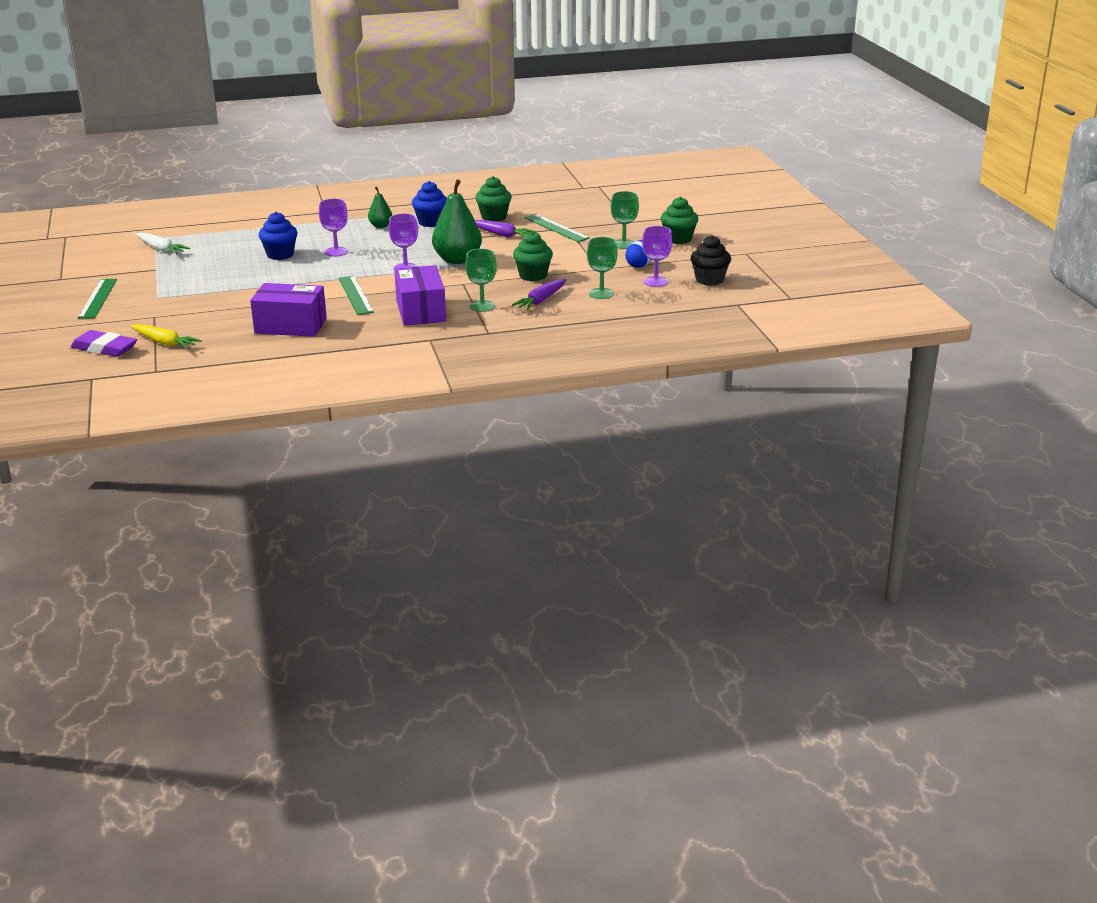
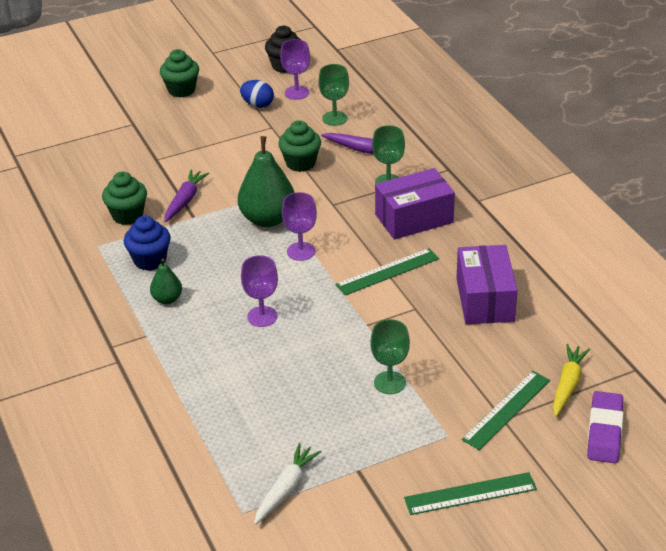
camera: 100 degrees left, 10 degrees up
blue cupcake [259,212,298,260] -> none
green ruler [524,214,590,242] -> green ruler moved to [461,371,550,450]
green goblet [611,191,639,249] -> green goblet moved to [370,319,410,394]

